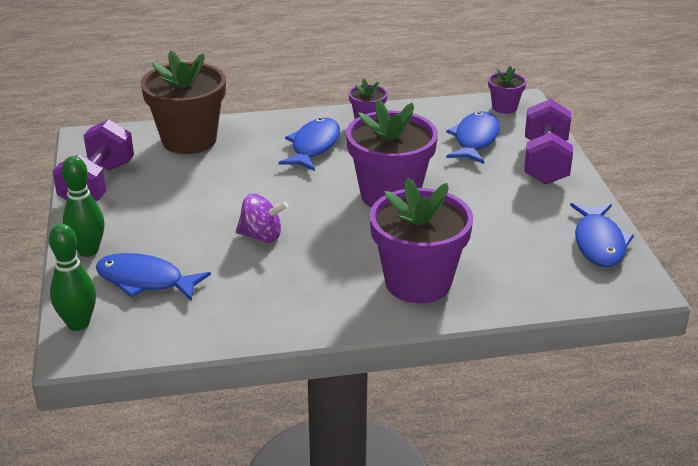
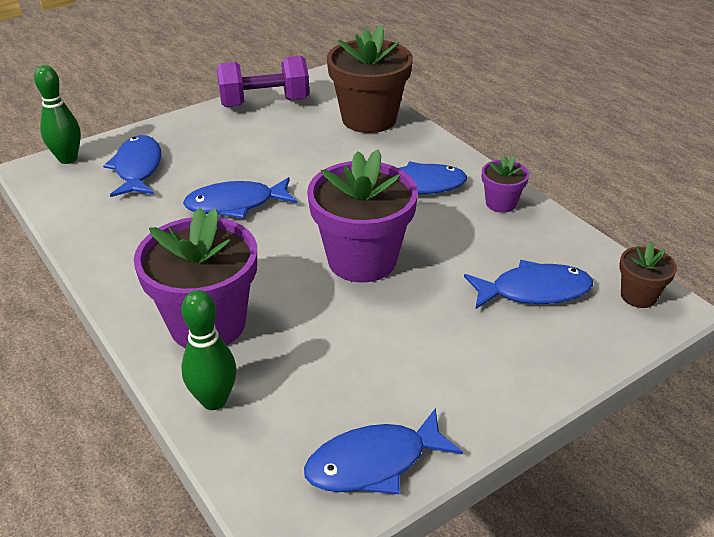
camera: 65 degrees right, 5 degrees up
green bowling pin [62,156,104,257] -> green bowling pin moved to [181,290,236,410]
purple spinning top [236,194,288,243] -> blue fish [183,177,297,219]
purple flower pot [488,66,526,114] -> brown flower pot [619,243,677,308]
purple dumbbell [524,99,573,185] -> none

